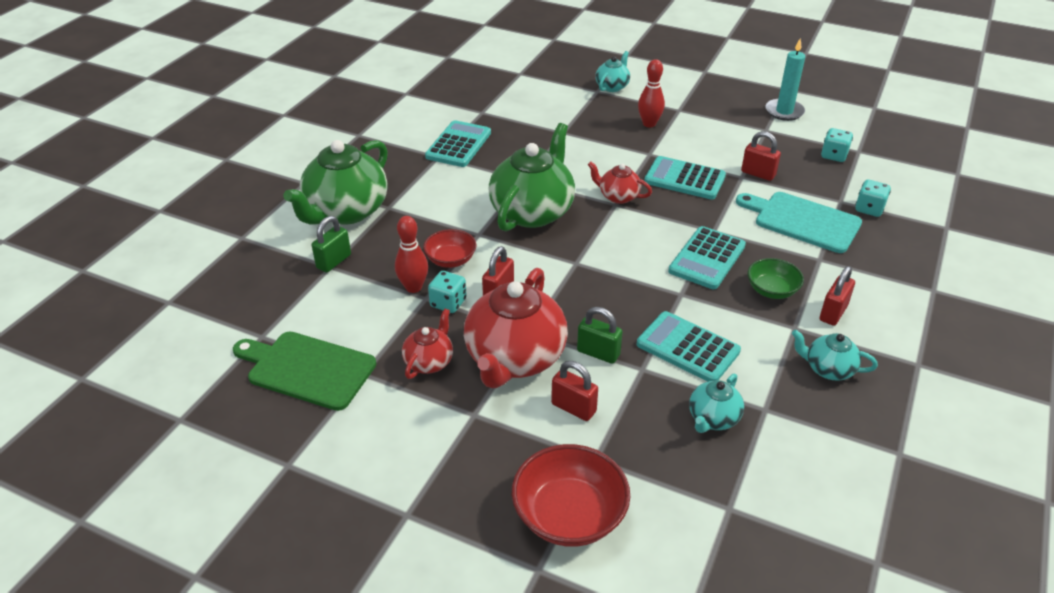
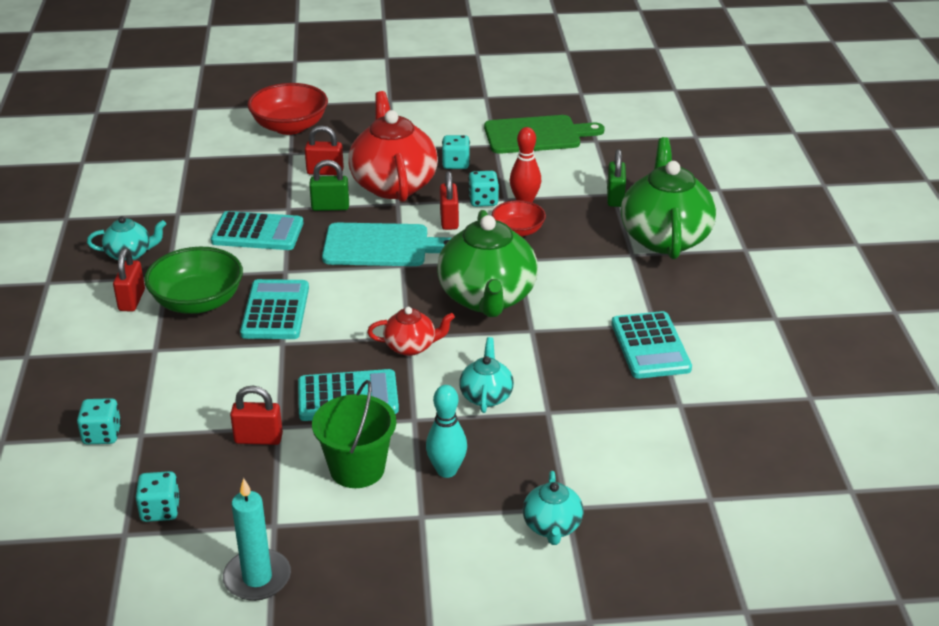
camera: 150 degrees right, 5 degrees down
red teapot [402,308,453,379] -> turquoise dice [442,135,470,169]
red bowling pin [638,59,665,127] -> turquoise bowling pin [426,385,467,478]
turquoise teapot [689,374,744,433] -> turquoise teapot moved to [459,337,514,413]
turquoise cutting board [736,192,862,253] -> turquoise cutting board moved to [322,223,451,266]
green bowl [748,258,804,299] -> green bowl [144,247,243,314], size x1.66
none -> green bucket [312,380,396,488]

